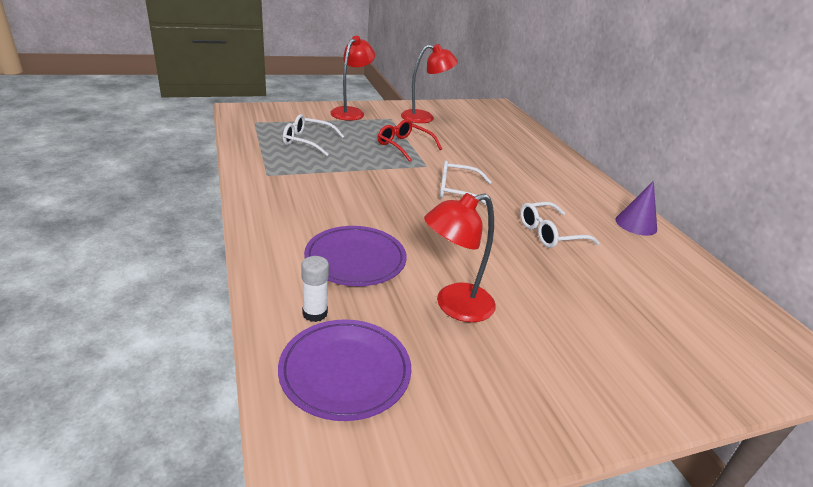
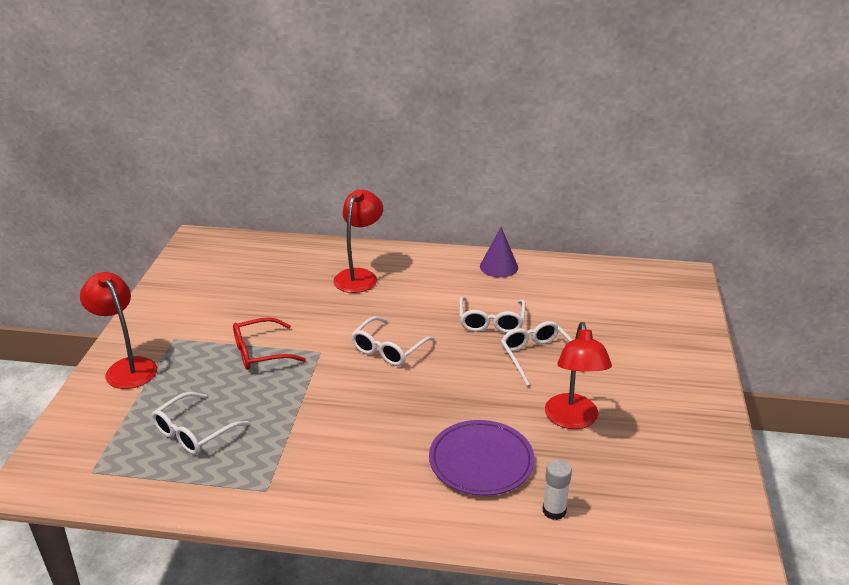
camera: 60 degrees left, 0 degrees up
purple plate [278,319,411,421] -> none
red lamp [401,44,458,123] -> red lamp moved to [334,190,383,293]
none -> white glasses [501,321,583,386]

